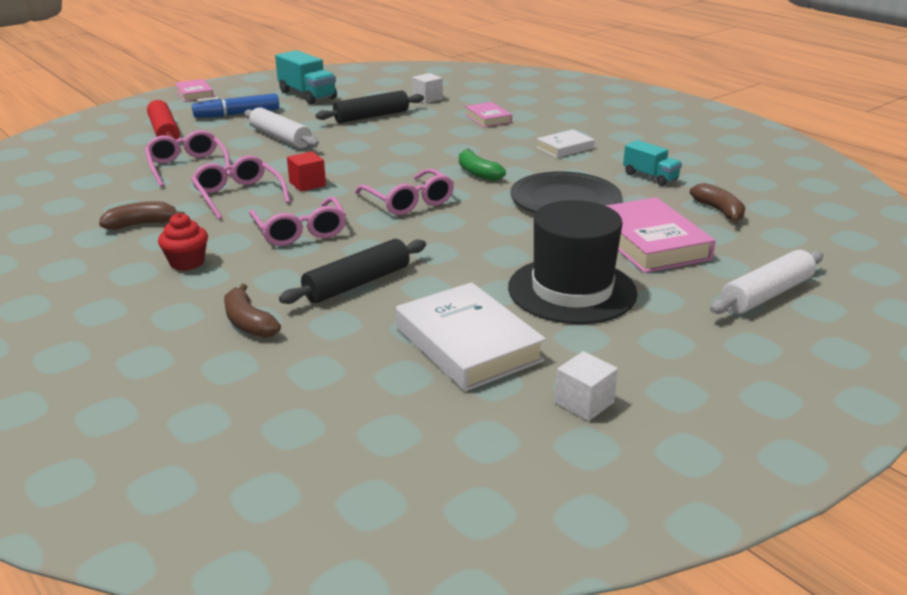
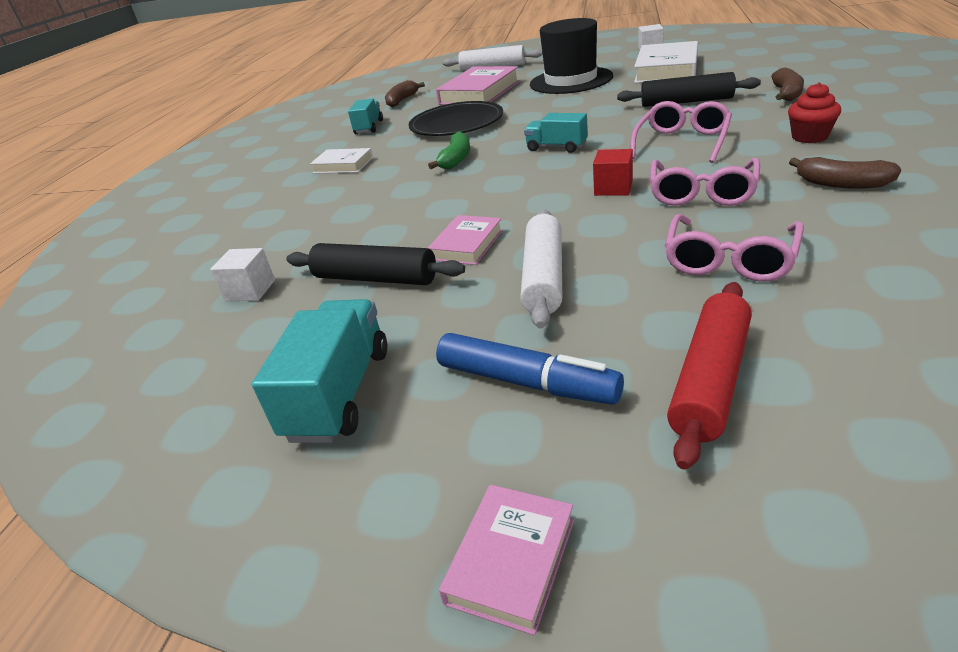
camera: 125 degrees left, 5 degrees up
pink glasses [355,168,454,215] -> turquoise truck [524,113,588,153]
pink book [465,102,512,128] -> pink book moved to [428,215,503,265]

